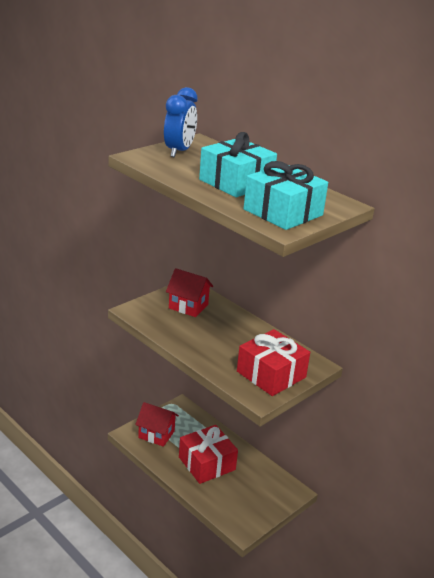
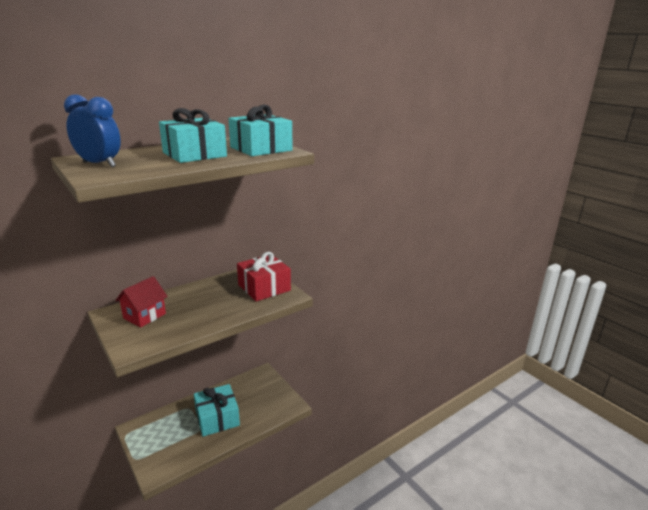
camera: 80 degrees left, 5 degrees down
red house [135,402,179,447] -> none
red gift [179,425,238,484] -> turquoise gift [194,384,240,437]

